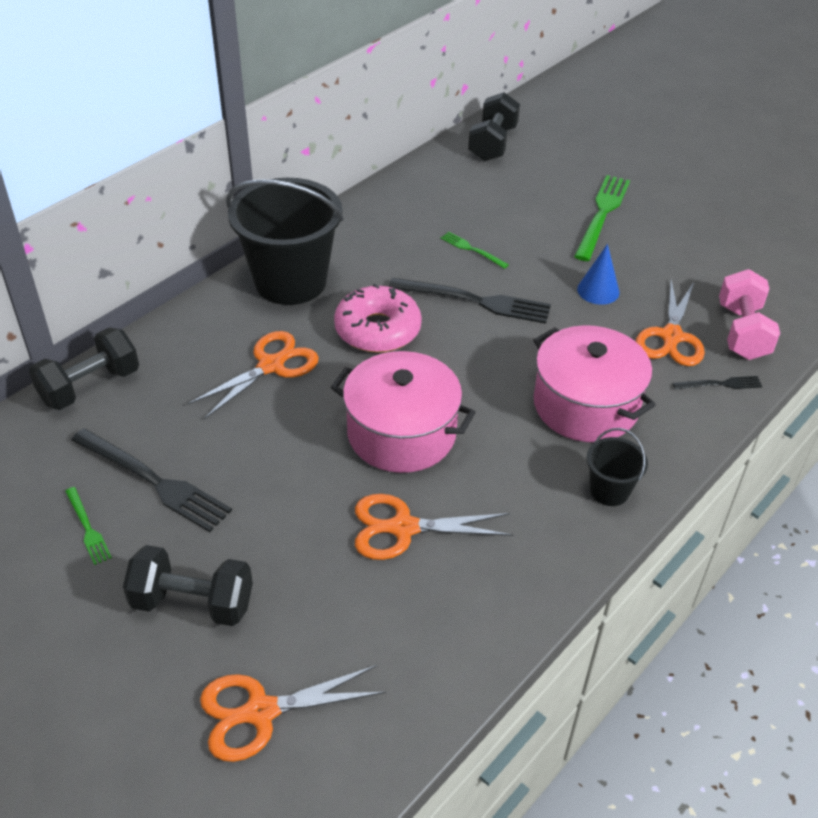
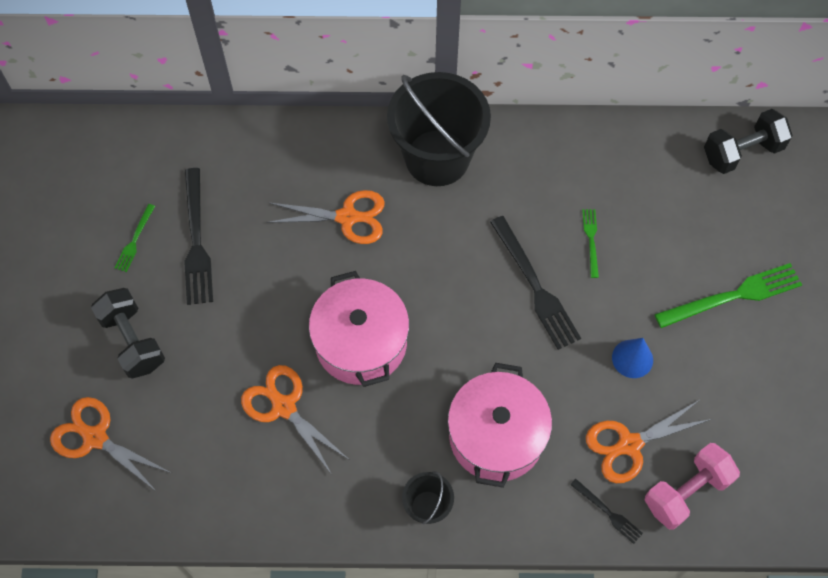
camera: 50 degrees right, 20 degrees up
black dumbbell [29,327,139,410] -> none
pink donut [334,284,422,353] -> none

